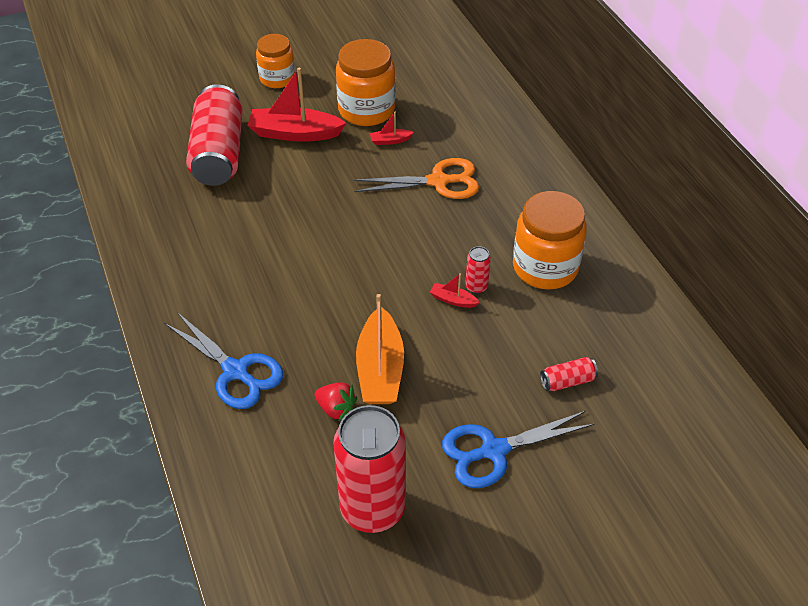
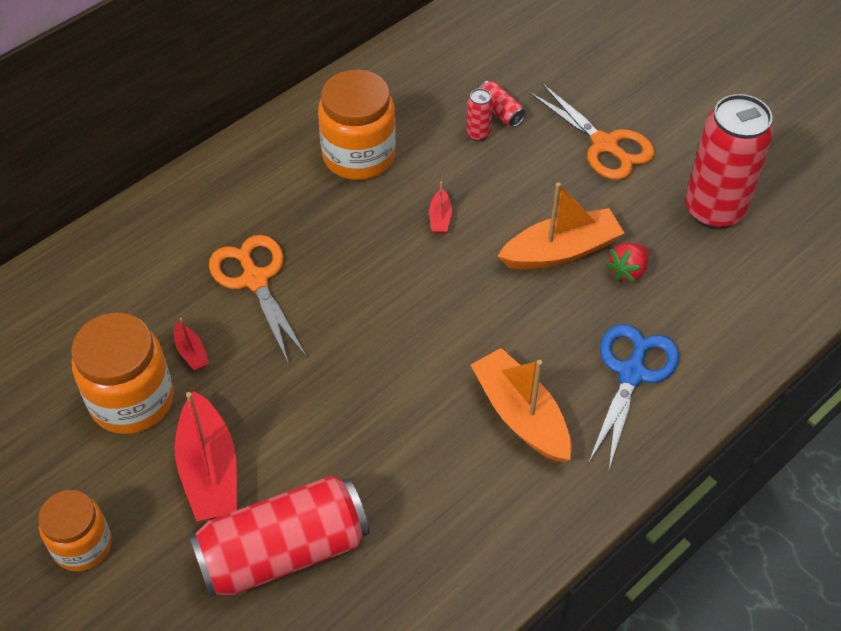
camera: 110 degrees left, 5 degrees up
red strawberry [314,383,357,421] -> red strawberry turned 150 degrees counterclockwise [606,243,648,283]
blue scissors [442,411,595,488] -> orange scissors [529,83,655,180]
red can [465,246,491,294] -> red can moved to [466,88,493,141]
none -> orange boat [471,348,572,462]

